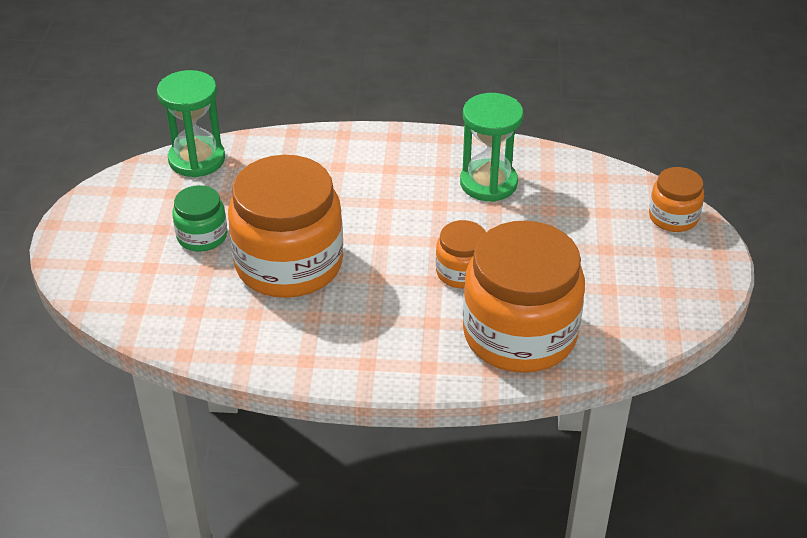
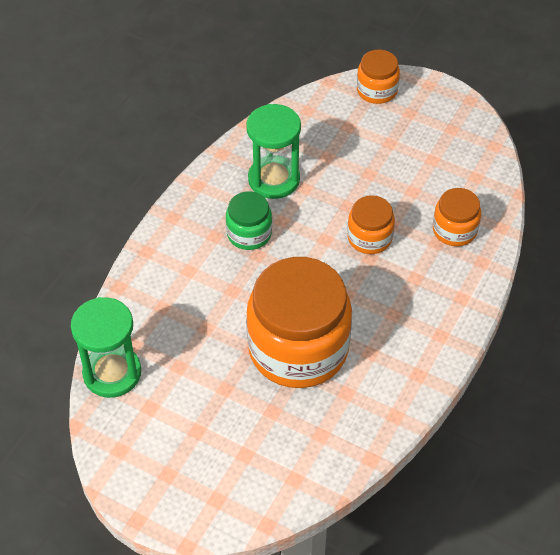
camera: 65 degrees left, 10 degrees up
green jar [172,185,227,252] -> green jar moved to [226,191,272,250]
orange jar [463,221,585,373] -> orange jar [433,188,481,246], size x0.48

